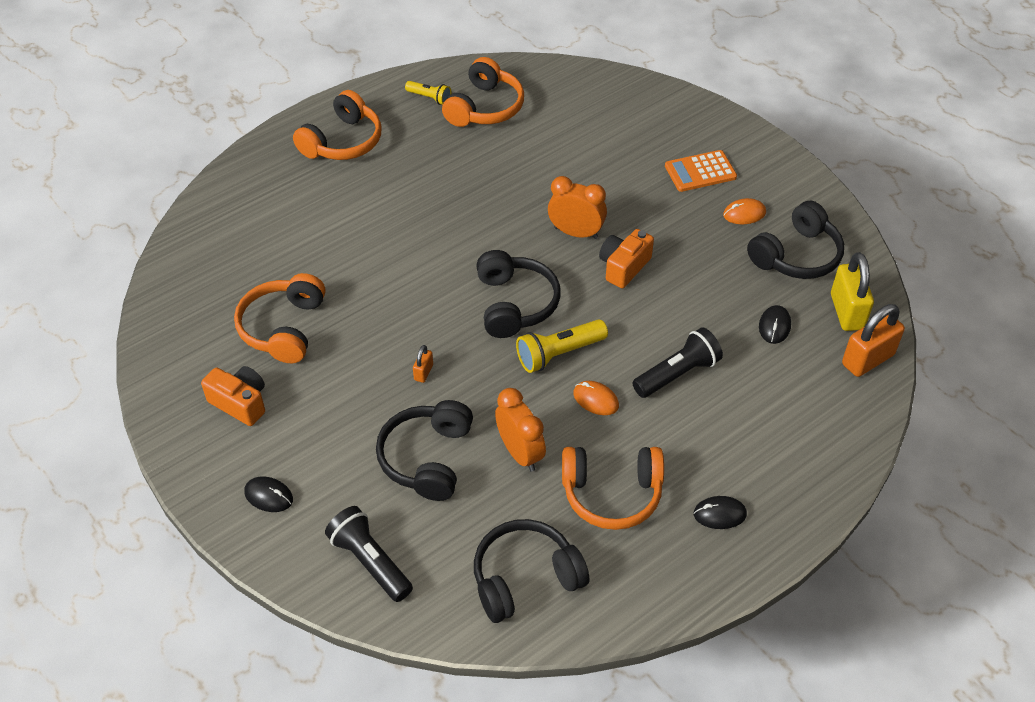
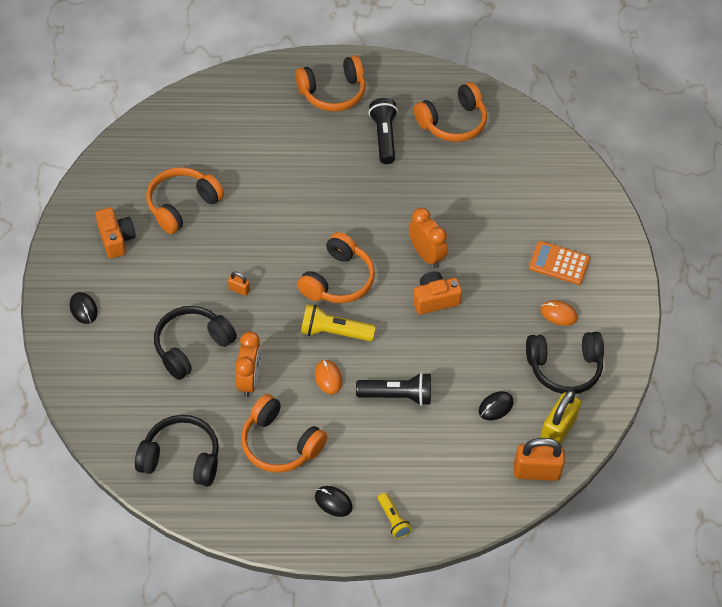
camera: 35 degrees right, 5 degrees up
black flashlight [325,506,413,602] -> black flashlight moved to [369,98,398,164]
yellow flashlight [405,81,451,105] -> yellow flashlight moved to [378,493,412,539]
orange padlock [413,345,433,383] -> orange padlock turned 60 degrees clockwise [228,272,250,296]
black headphones [476,250,560,338] -> orange headphones [297,232,375,303]

